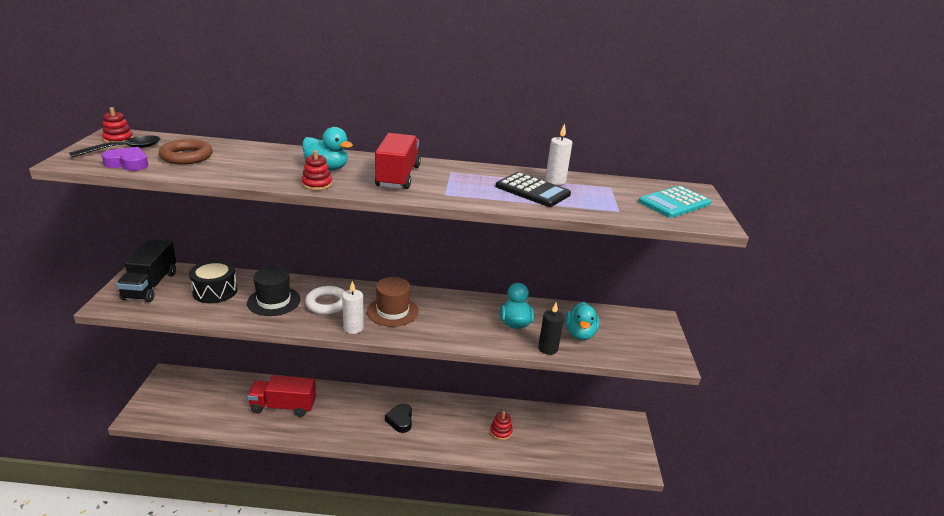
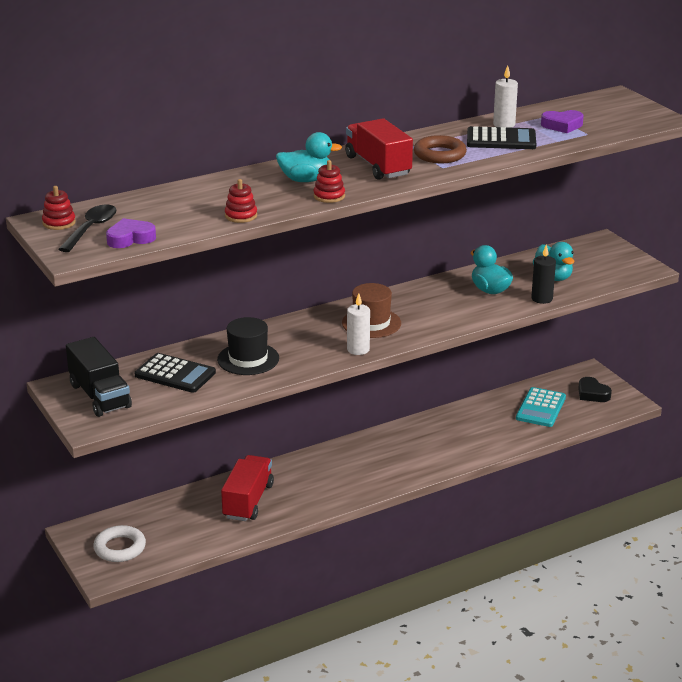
camera: 30 degrees left, 0 degrees up
brown ring [159,139,213,164] -> brown ring moved to [414,135,467,163]
black drum [189,260,238,303] -> black calculator [134,353,216,393]
red truck [247,375,316,417] -> red truck turned 135 degrees clockwise [221,455,274,521]
white ring [305,286,345,315] -> white ring moved to [93,525,146,562]
black heart [385,403,412,433] -> black heart moved to [578,377,612,402]
red stacking toy [490,411,513,440] -> red stacking toy moved to [225,179,257,223]
turquoise calculator [639,186,711,218] -> turquoise calculator moved to [516,387,566,427]
none -> purple heart [541,110,583,133]

